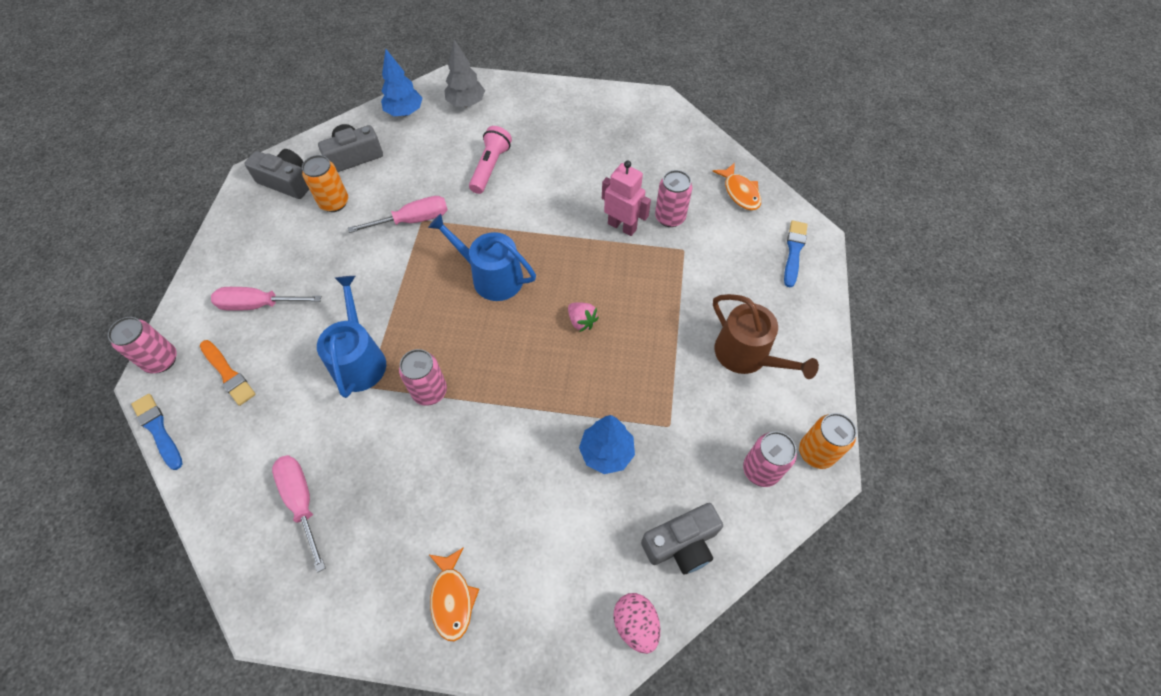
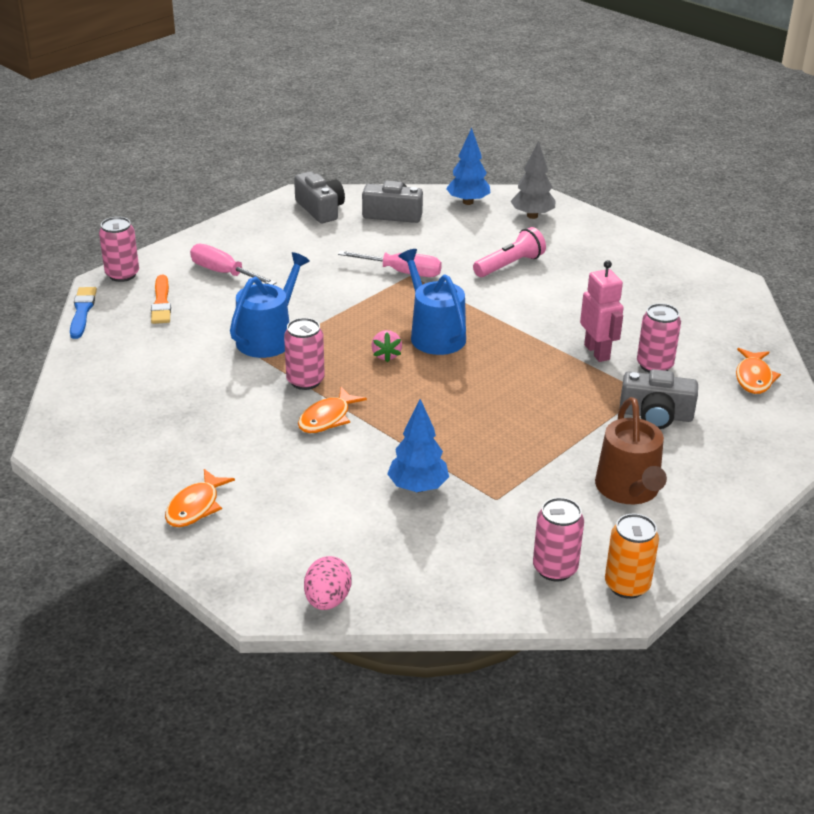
camera: 35 degrees right, 25 degrees down
pink screwdriver [272,455,326,573] -> none
orange can [302,155,348,212] -> none
pink strawberry [568,302,599,332] -> pink strawberry moved to [371,330,402,363]
grey camera [641,503,723,574] -> grey camera moved to [620,369,698,429]
blue brush [784,220,808,288] -> none
none -> orange fish [298,387,367,433]

